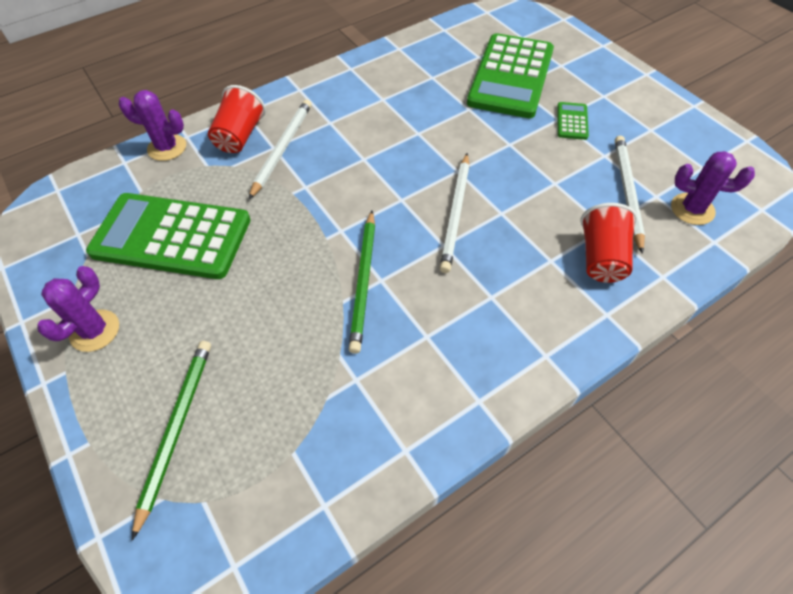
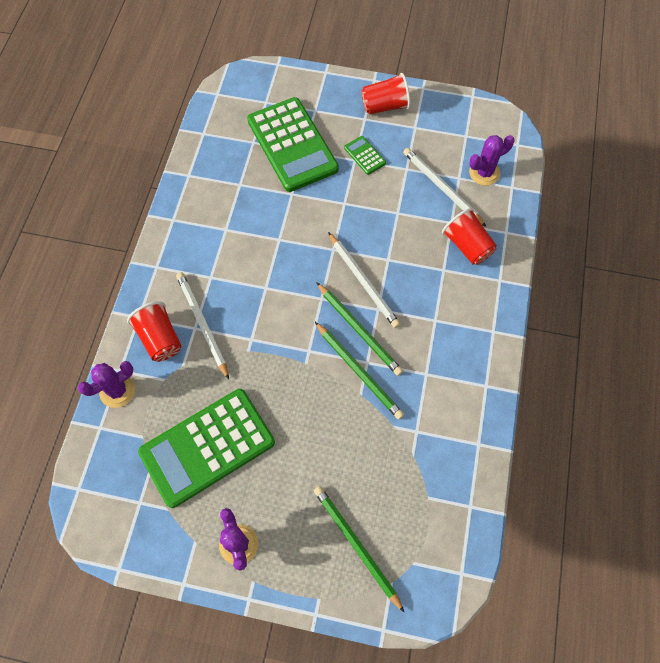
camera: 45 degrees left, 10 degrees up
none -> green pencil [316,282,403,376]
none -> red cup [362,73,410,115]

